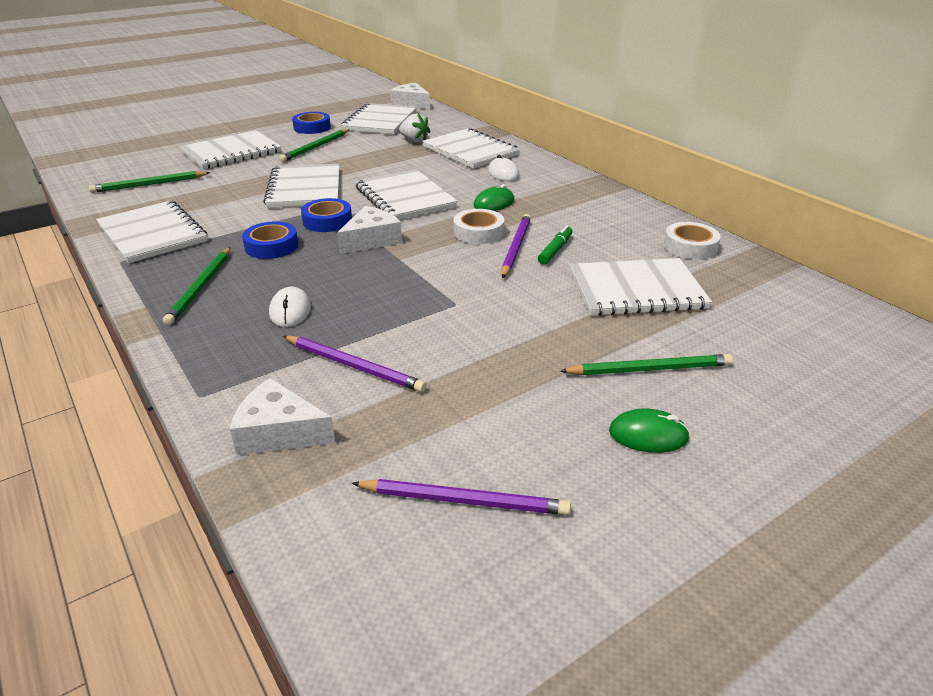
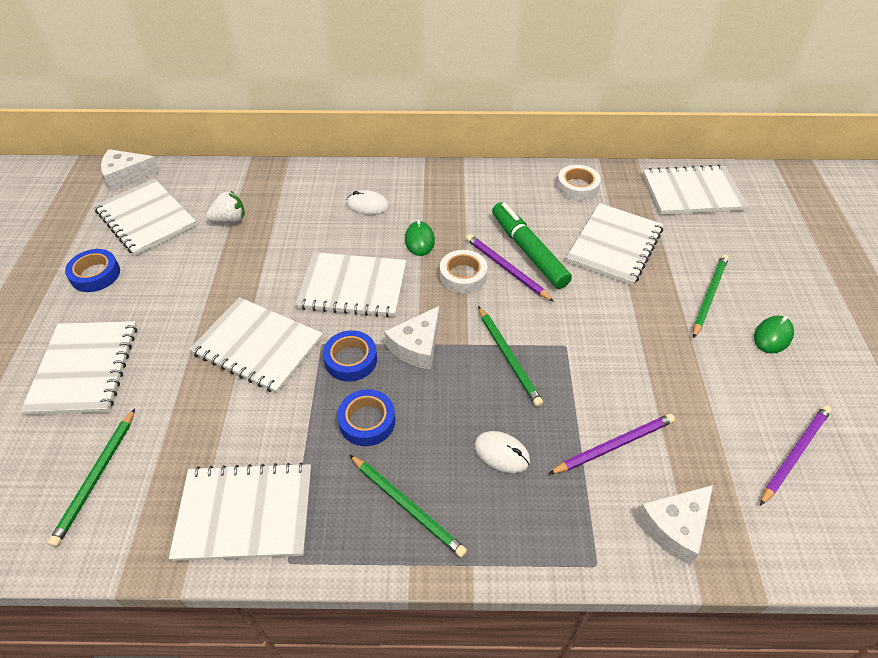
camera: 55 degrees left, 15 degrees up
green pencil [279,129,349,162] -> green pencil moved to [478,306,543,407]
white cheese [337,206,402,254] -> white cheese turned 135 degrees counterclockwise [384,306,439,370]
white notebook [422,128,520,169] -> white notebook moved to [643,165,748,215]
green marker [538,225,572,265] -> green marker [492,202,572,289], size x1.96

